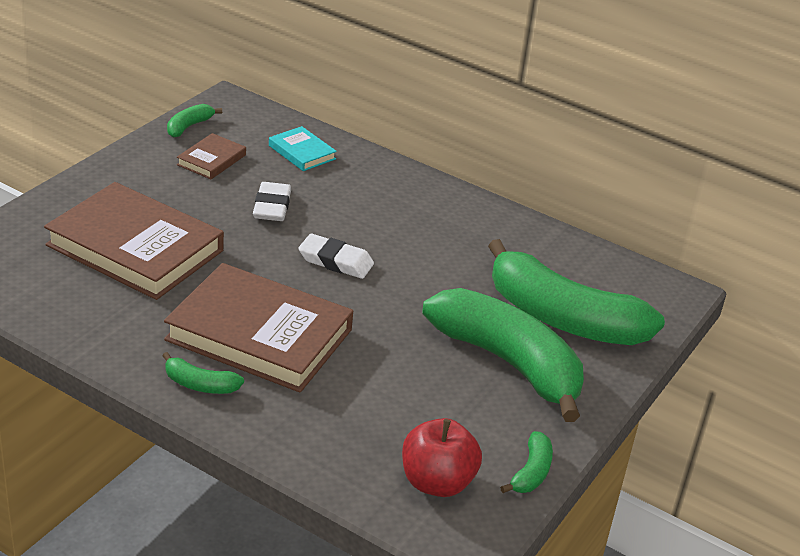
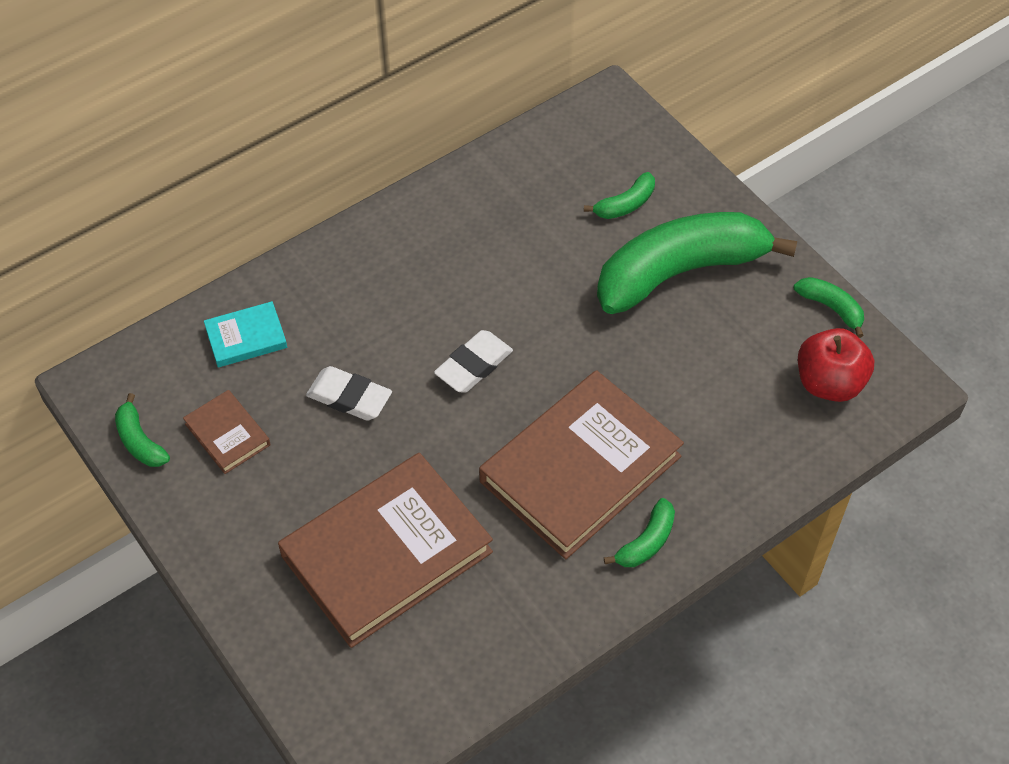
camera: 65 degrees left, 20 degrees up
green banana [488,239,665,345] -> green banana [584,172,655,219], size x0.41

